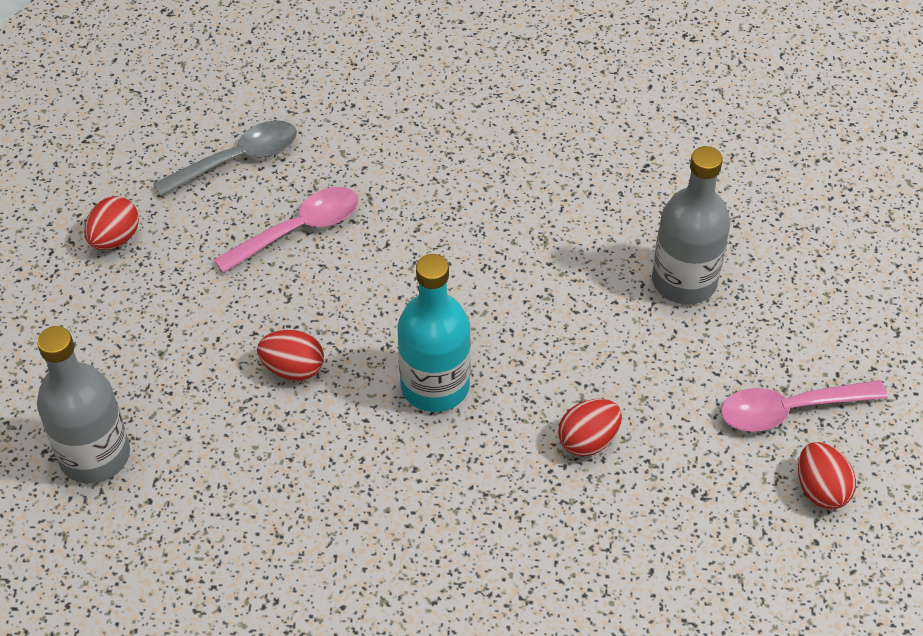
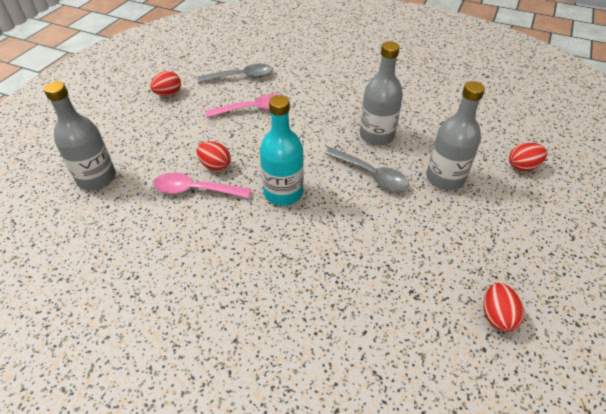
camera: 20 degrees right, 5 degrees down
red egg [558,399,622,456] -> red egg moved to [509,143,547,171]
pink spoon [721,380,888,432] -> pink spoon moved to [153,173,251,198]
none -> grey spoon [325,147,409,191]
none -> grey bottle [360,41,403,146]

